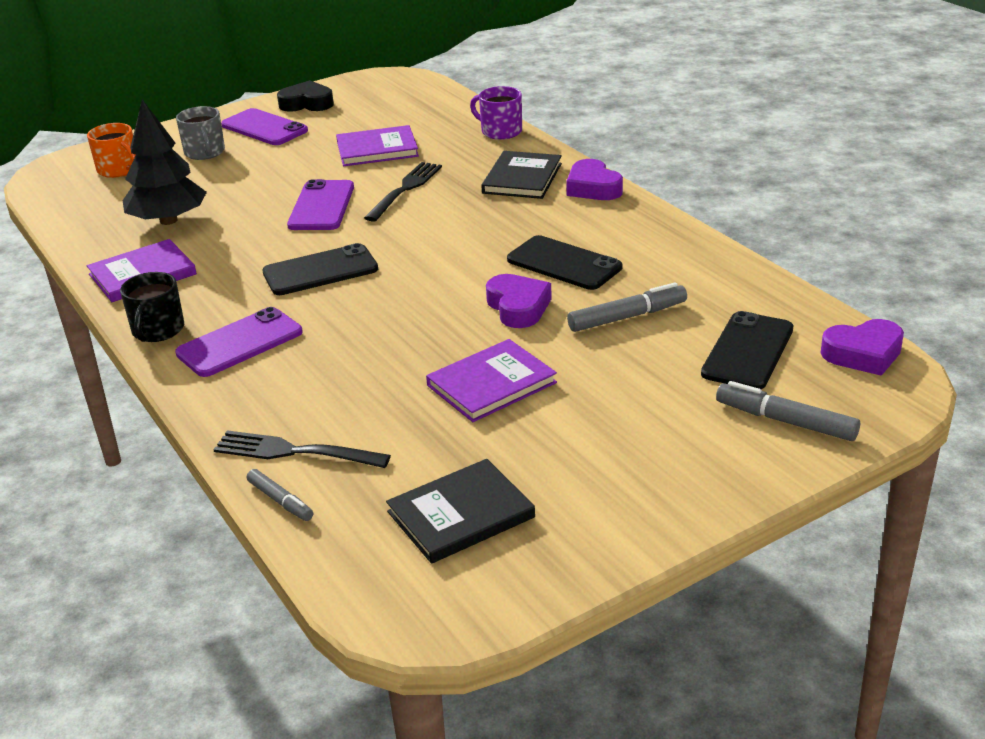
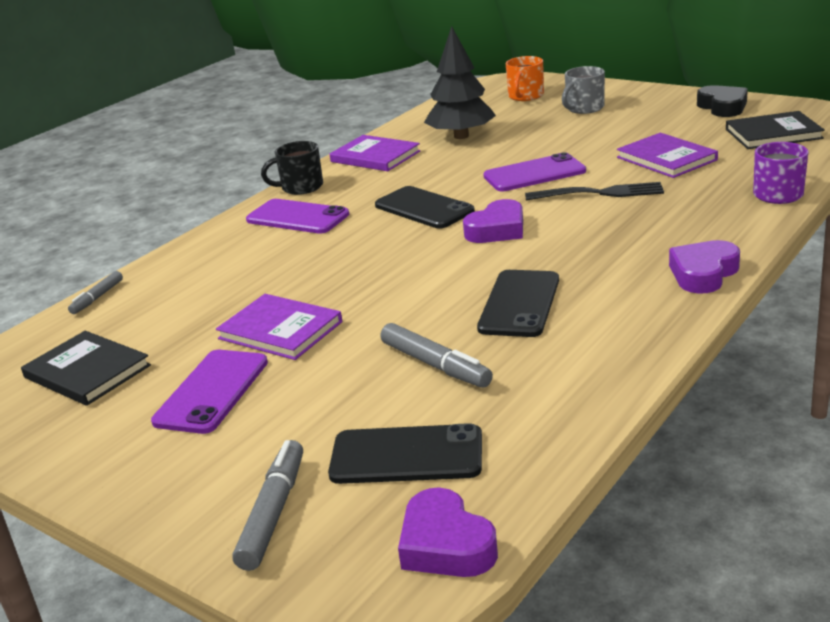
camera: 70 degrees right, 5 degrees down
black fork [213,430,391,468] -> none
purple phone [221,108,308,145] -> purple phone moved to [151,350,268,434]
black book [481,151,562,199] -> black book moved to [726,111,825,149]
purple heart [486,274,552,328] -> purple heart moved to [463,199,523,243]

